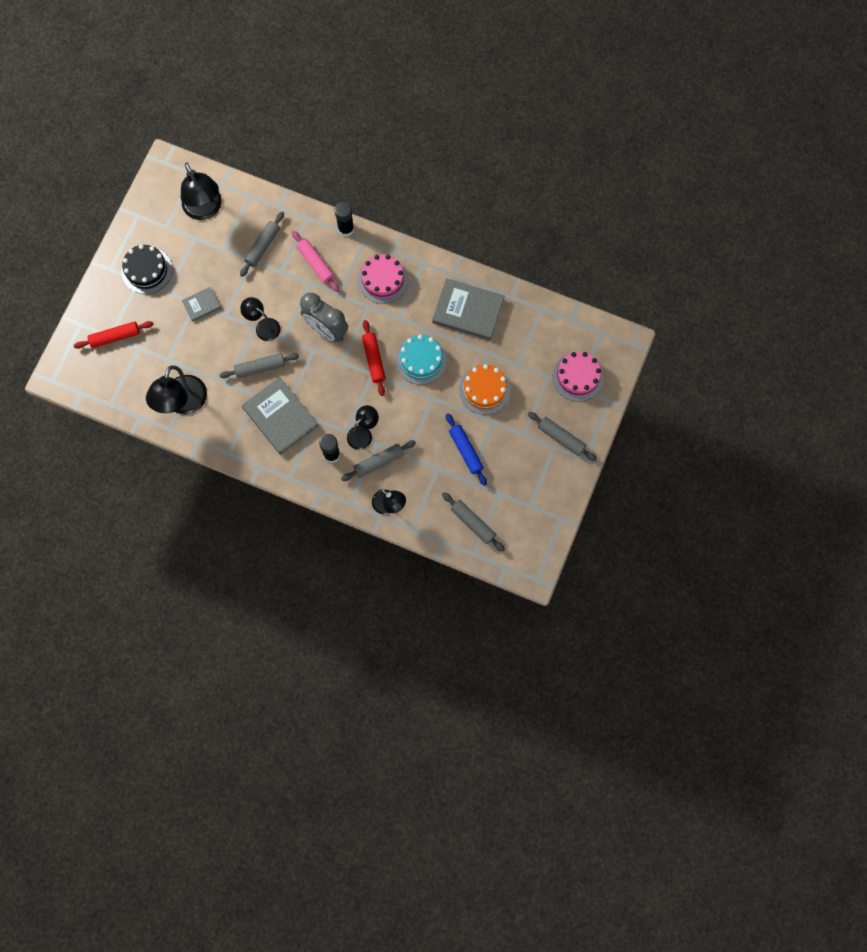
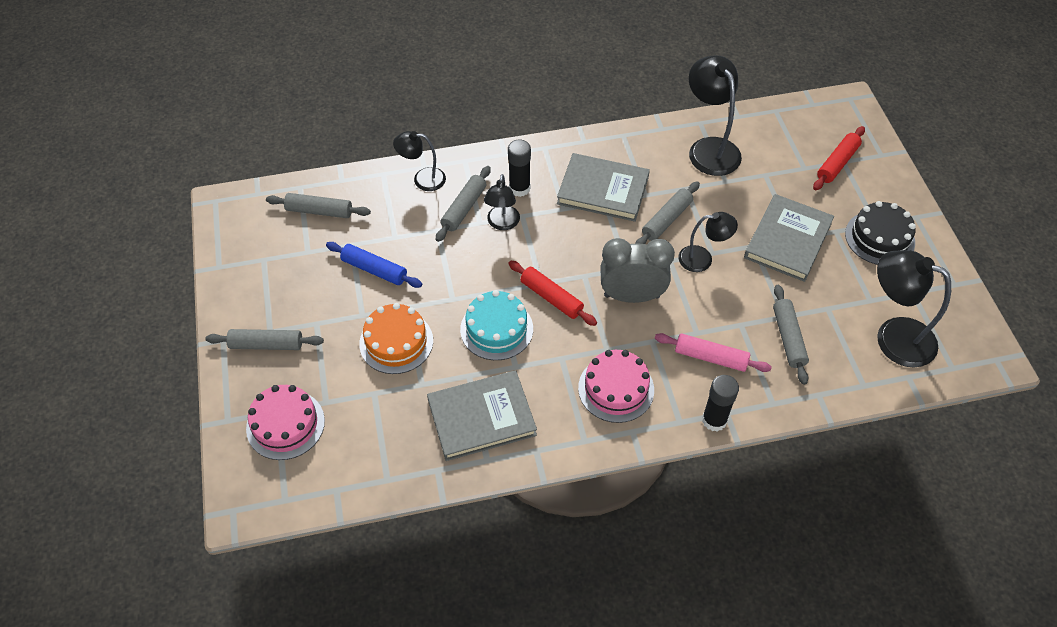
camera: 145 degrees right, 20 degrees down
grey book [182,287,221,322] -> grey book [744,194,834,282], size x1.94

